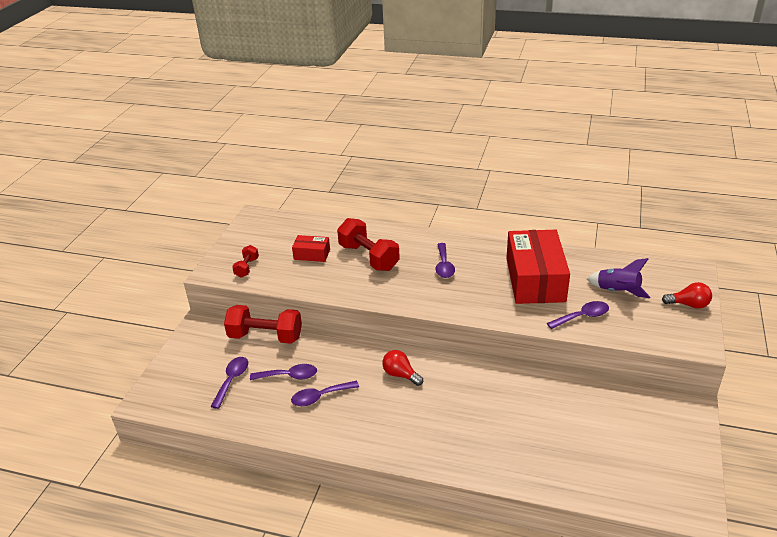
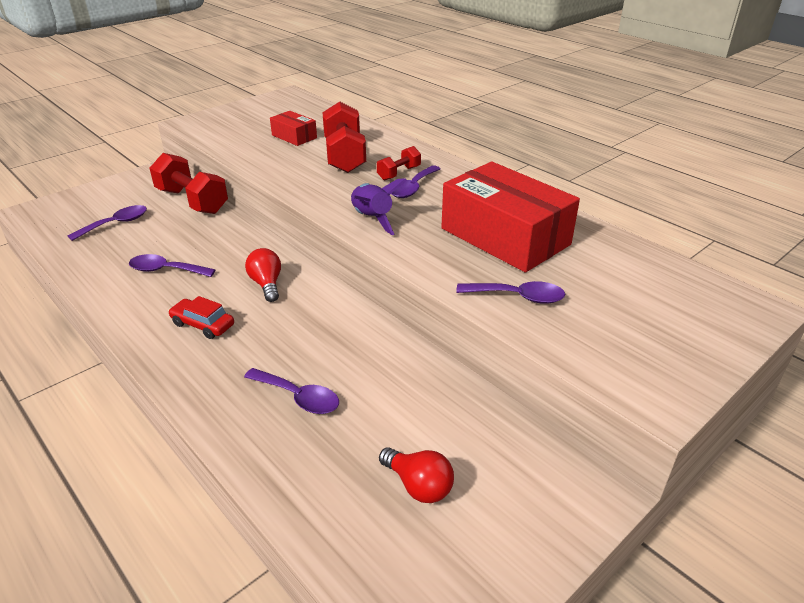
camera: 30 degrees right, 0 degrees up
red dumbbell [232,245,259,278] -> red dumbbell moved to [377,146,421,181]
purple spoon [250,364,317,380] -> purple spoon moved to [244,368,339,414]
red box [506,230,570,304] -> red box turned 75 degrees counterclockwise [441,162,580,272]
purple rocket [587,258,650,298] -> purple rocket moved to [351,178,407,235]
red light bulb [662,282,712,309] -> red light bulb moved to [379,447,454,503]
none -> red car [168,296,234,339]

